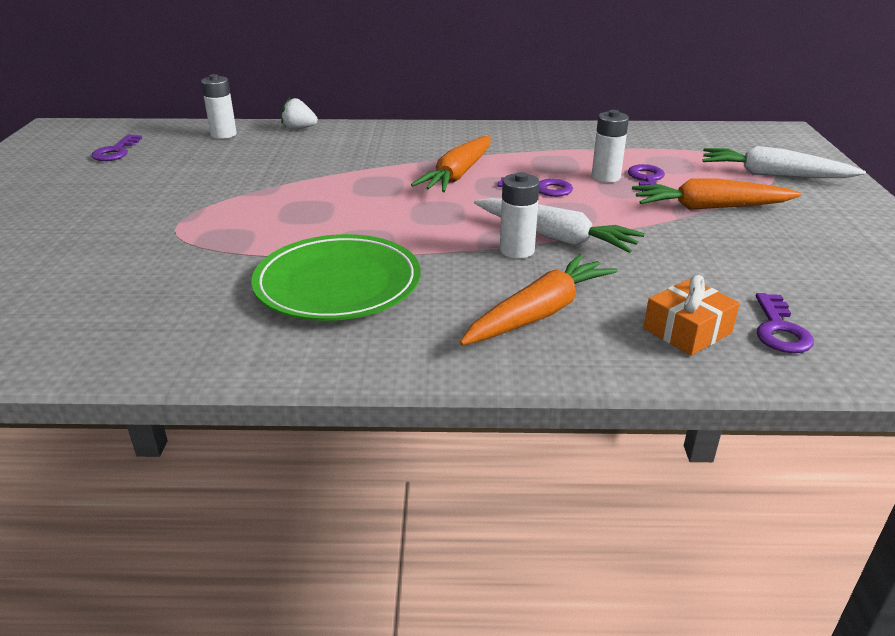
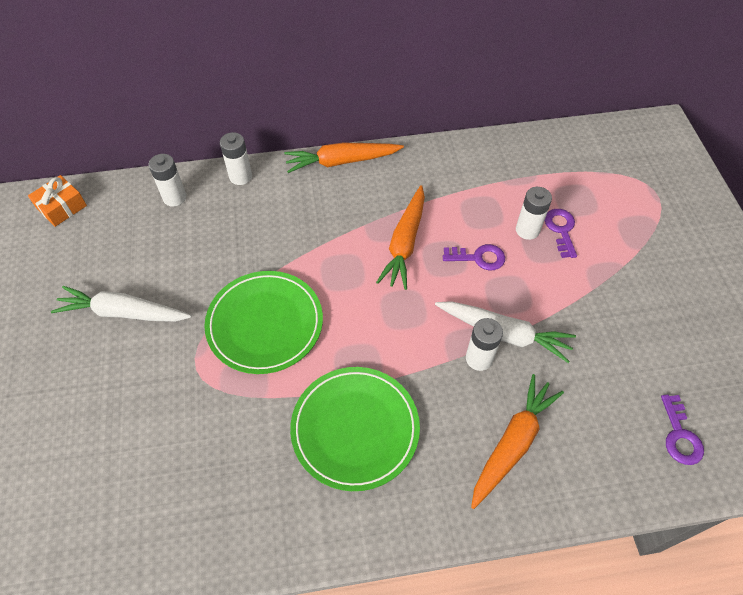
camera: 10 degrees left, 25 degrees up
purple key [91,135,142,161] -> none
white strawberry [281,97,318,129] -> white battery [220,132,252,185]
orange carrot [632,178,802,210] -> orange carrot moved to [284,143,404,173]
orange gift [643,275,740,356] -> orange gift moved to [28,175,87,227]
white carrot [702,146,866,178] -> white carrot moved to [51,286,192,322]
none -> green plate [204,271,323,374]

